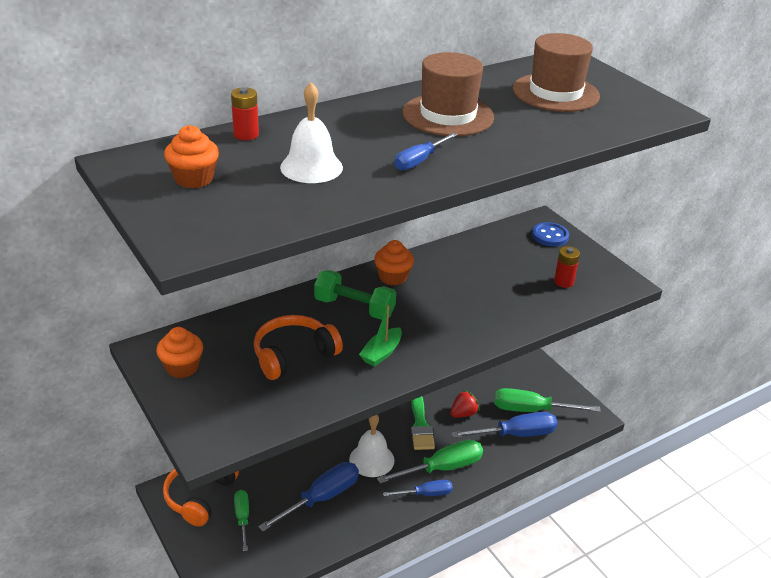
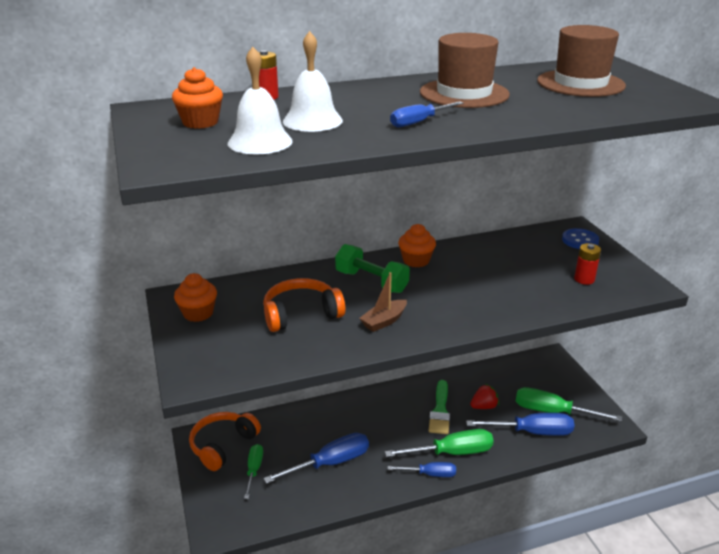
camera: 15 degrees right, 5 degrees down
white bell [349,415,395,477] -> white bell moved to [228,47,292,155]
green boat [359,305,402,367] -> brown boat [359,272,407,332]

